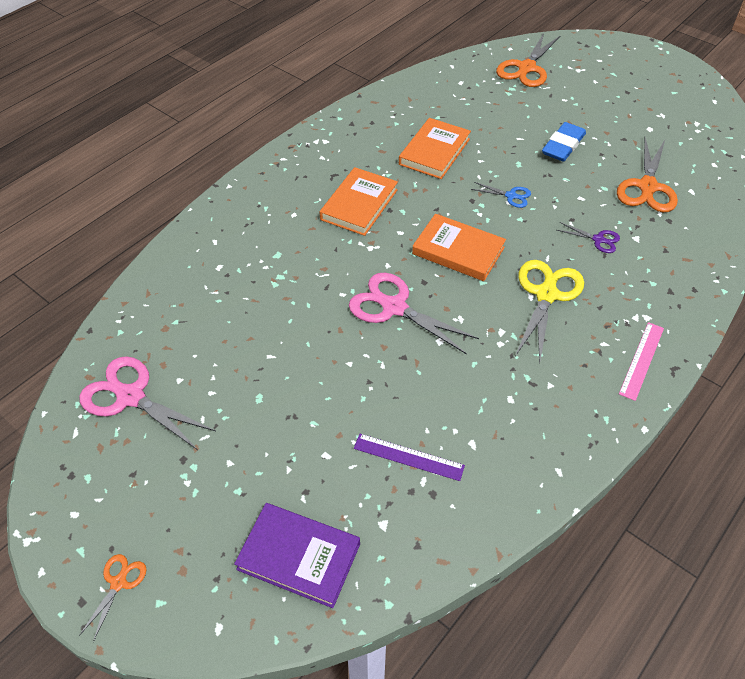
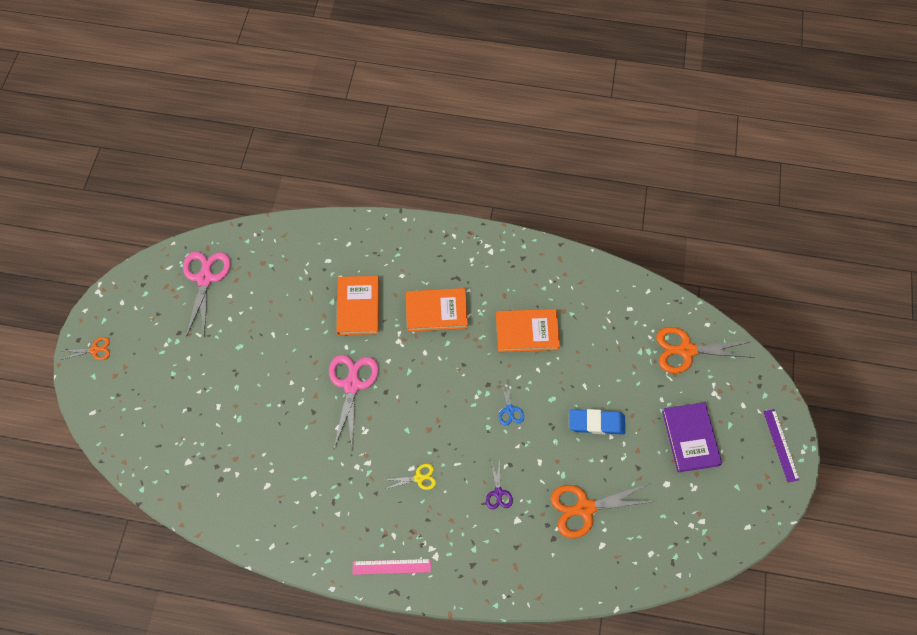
camera: 60 degrees right, 15 degrees up
purple book [234,503,360,608] -> purple book moved to [662,402,722,472]
purple ruler [354,434,465,481] -> purple ruler moved to [763,409,799,482]
orange book [412,214,506,281] -> orange book moved to [337,276,379,335]
yellow scissors [515,260,584,365] -> yellow scissors [384,464,436,490], size x0.51

